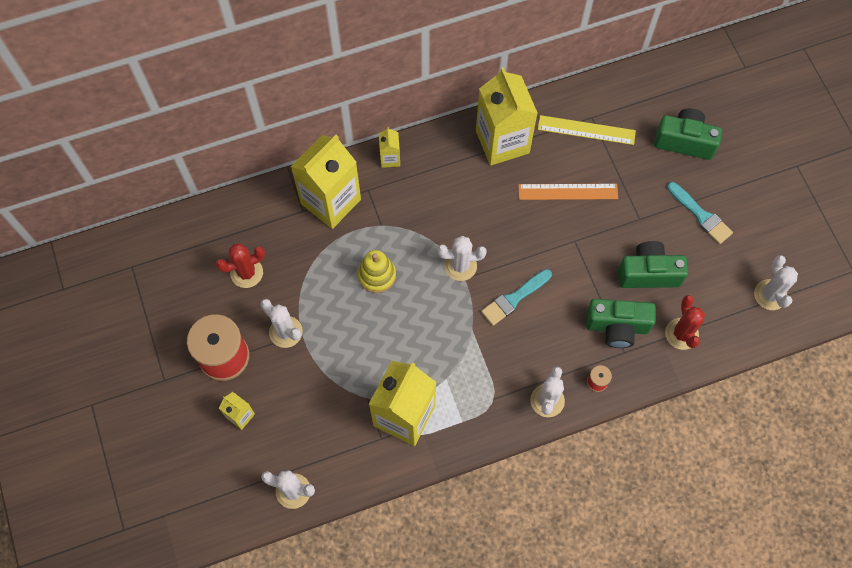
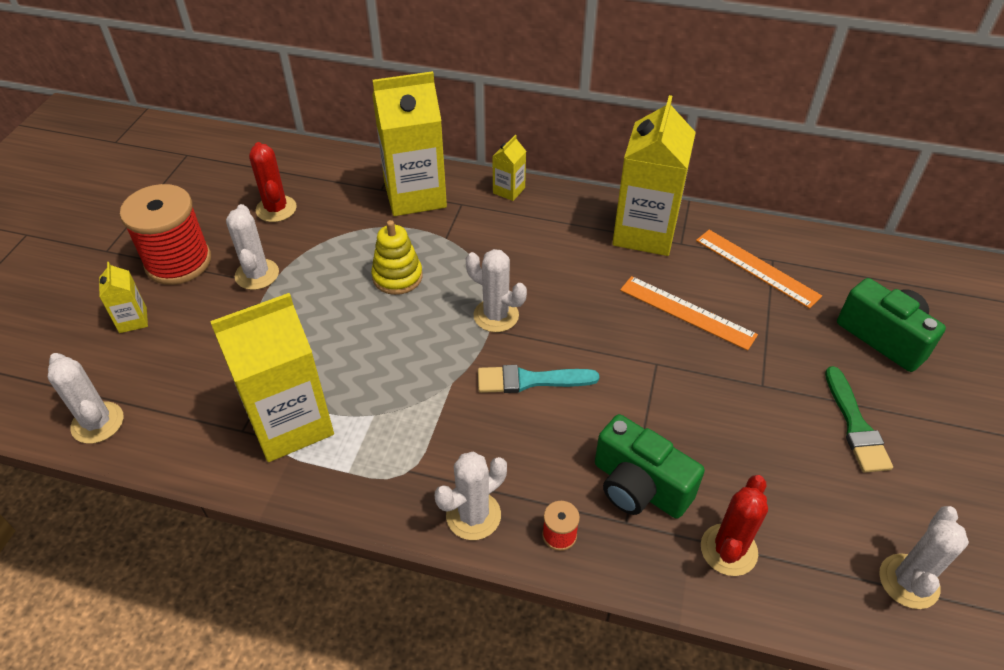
camera: 35 degrees right, 20 degrees down
red cactus [216,243,265,288] -> red cactus turned 60 degrees clockwise [249,142,297,222]
yellow ruler [538,115,636,145] -> orange ruler [696,230,822,309]
green camera [618,241,688,288] -> none
turquoise brush [667,182,733,244] -> green brush [825,366,893,473]

